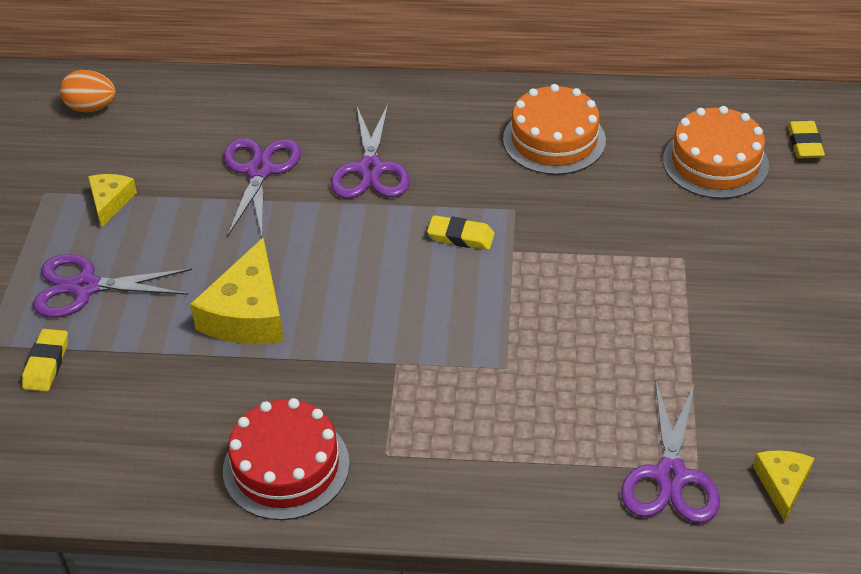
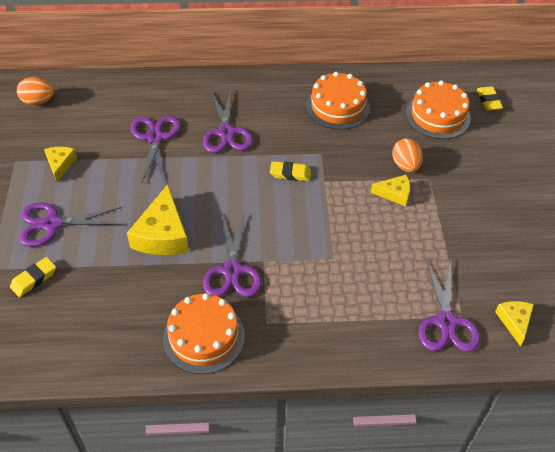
camera: 10 degrees left, 5 degrees up
yellow eraser [22,329,68,392] -> yellow eraser turned 45 degrees clockwise [10,257,56,297]
red cake [223,398,350,520] -> orange cake [163,293,245,374]
none -> purple scissors [203,214,261,297]
none -> yellow cheese [370,175,410,206]
none -> orange egg [392,138,423,172]

